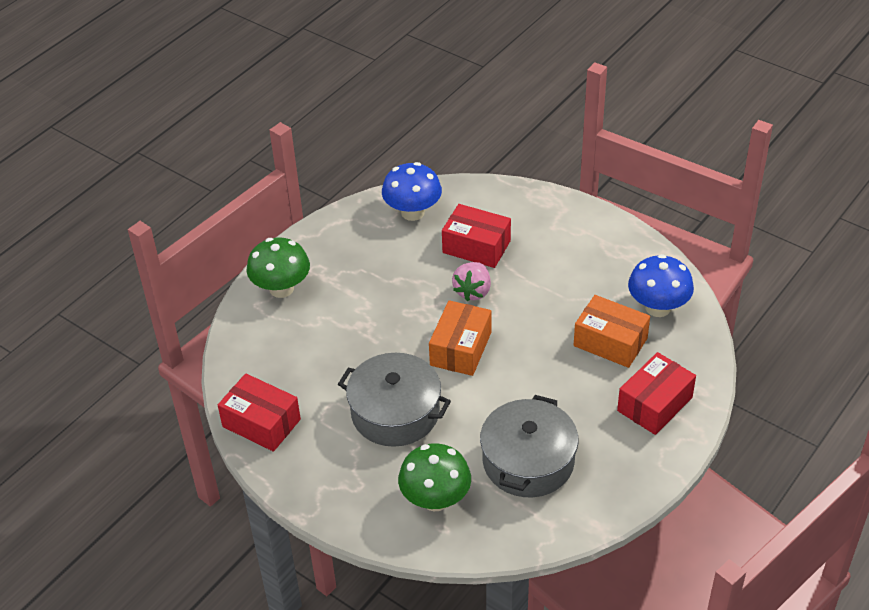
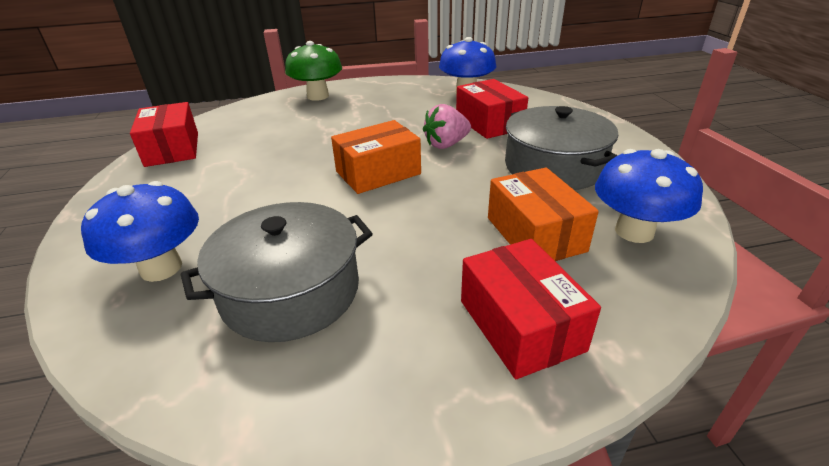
camera: 40 degrees right, 10 degrees down
grey pot [338,353,451,447] -> grey pot moved to [505,106,618,190]
green mushroom [398,443,471,511] -> blue mushroom [81,181,199,282]
red box [617,352,696,435] -> red box turned 75 degrees clockwise [461,239,601,379]

